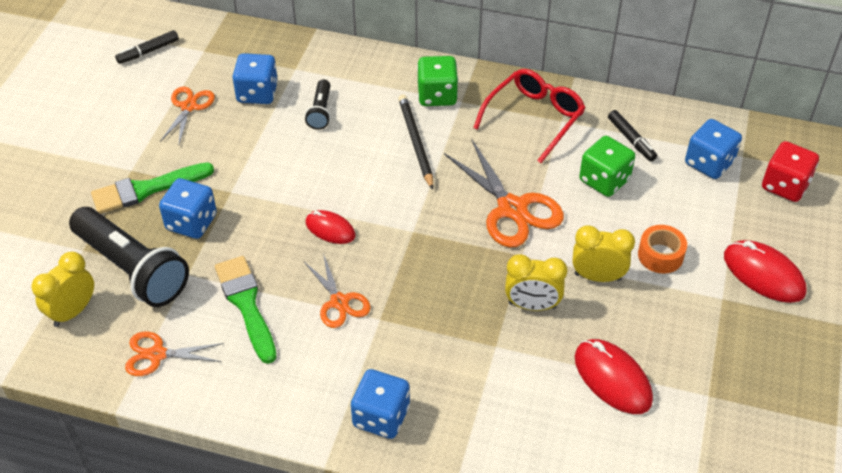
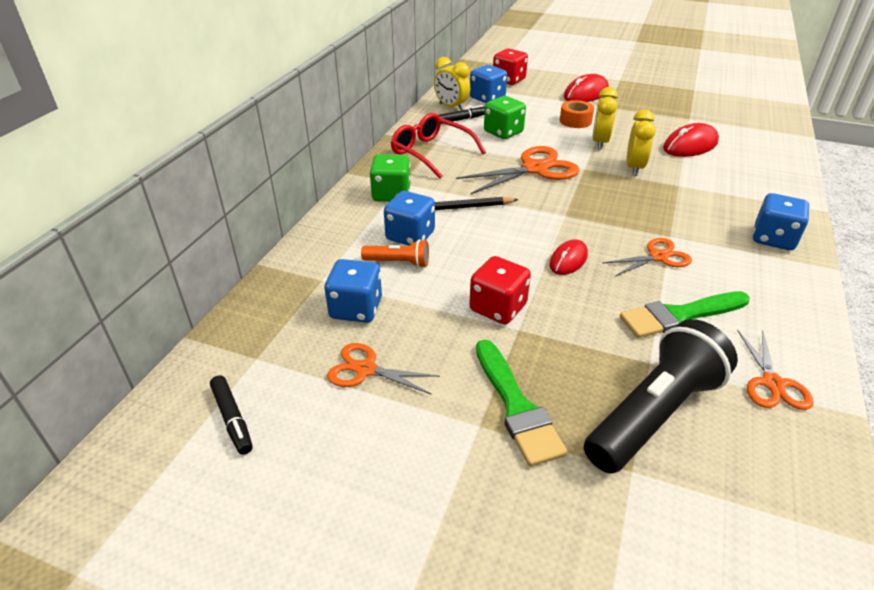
camera: 85 degrees left, 10 degrees down
yellow clock [32,252,94,327] -> yellow clock moved to [434,57,470,110]
blue dice [159,178,217,239] -> blue dice moved to [384,191,435,246]
black flashlight [305,79,331,130] -> orange flashlight [361,239,429,268]
none -> red dice [469,256,531,324]

